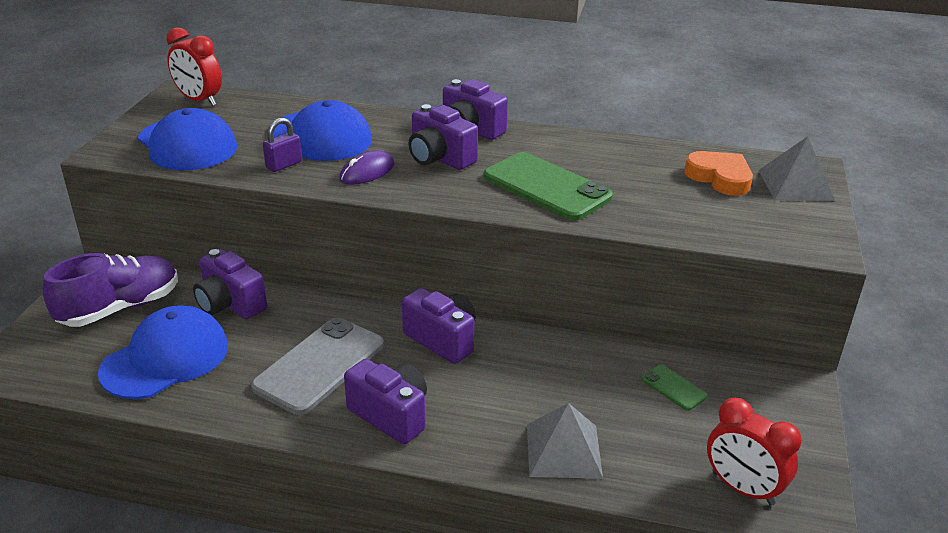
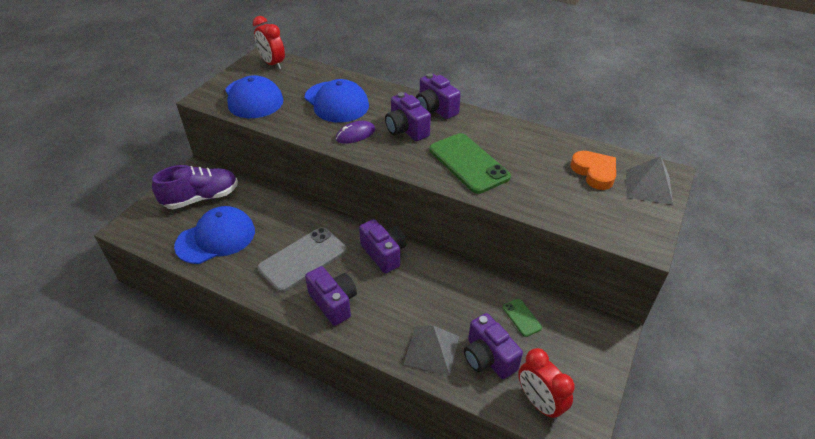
camera: 15 degrees right, 10 degrees up
purple camera [193,249,267,319] -> purple camera moved to [464,313,523,379]
purple padlock [263,118,302,172] -> none

